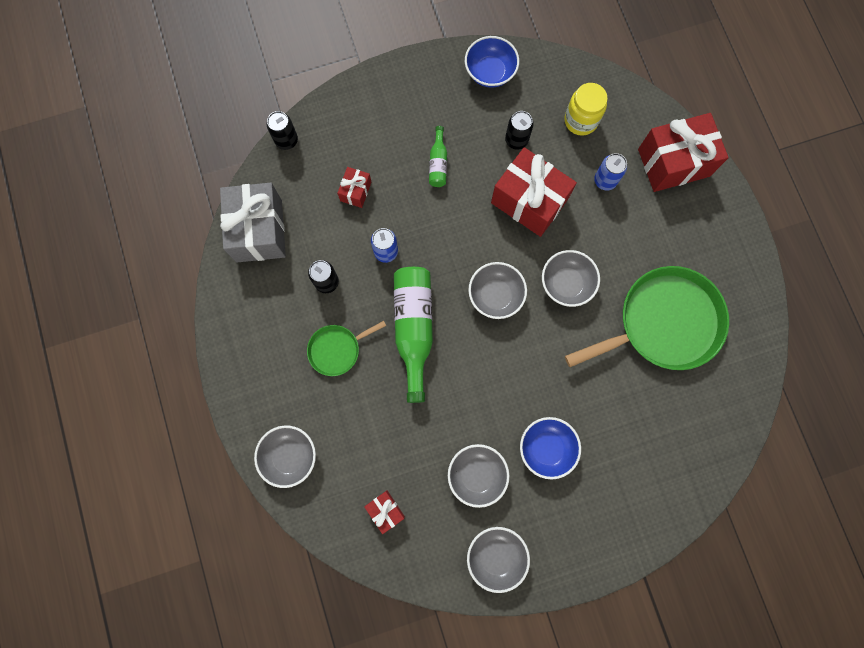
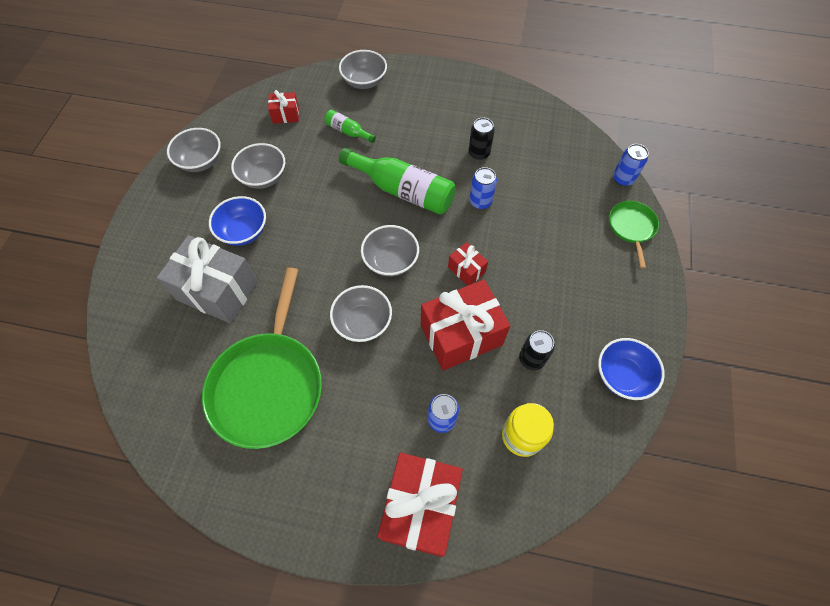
camera: 120 degrees right, 15 degrees down
grey gift [220,183,286,262] -> grey gift moved to [157,235,258,324]
black can [267,111,298,150] -> blue can [613,144,649,186]
green pan [307,321,386,376] -> green pan moved to [609,201,659,268]
red gift [337,167,371,208] -> red gift moved to [448,242,488,286]
green bottle [429,126,447,187] -> green bottle moved to [324,110,376,143]

